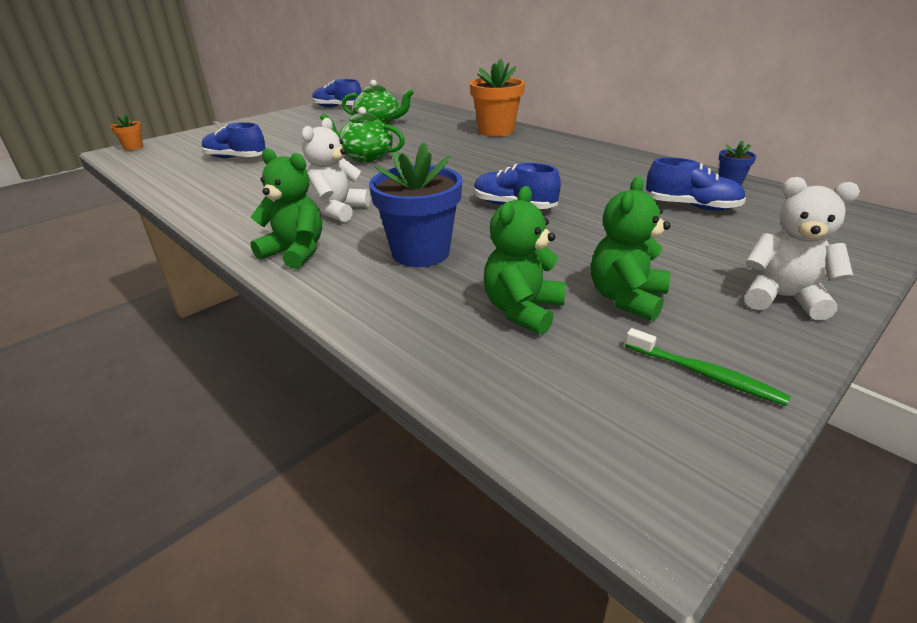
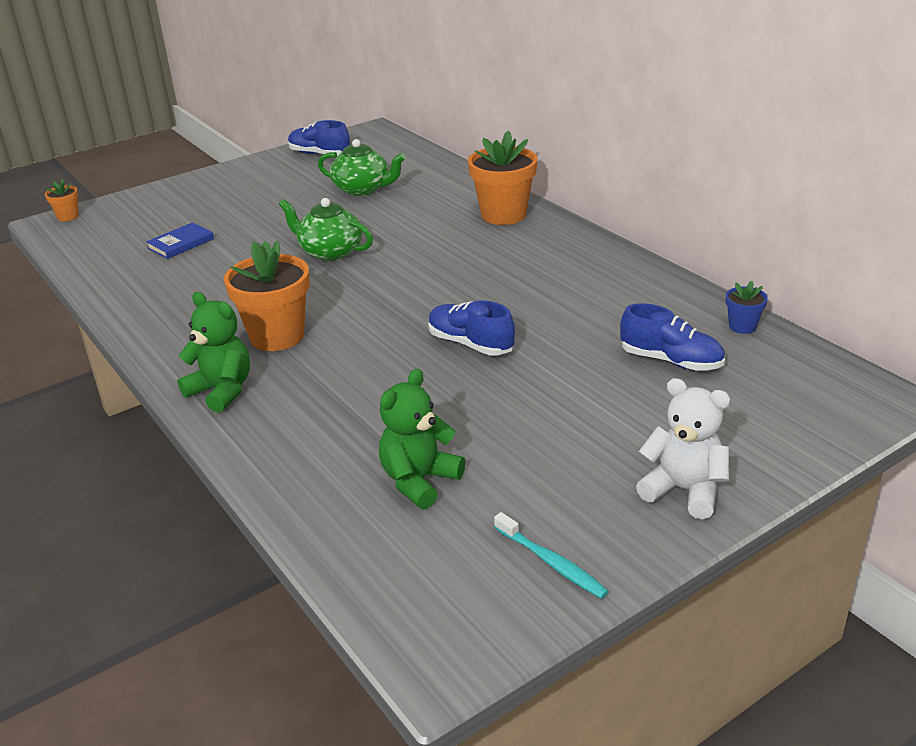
camera: 10 degrees right, 0 degrees up
blue shoe [202,122,266,158] -> blue book [146,222,214,259]
white teddy bear [302,118,370,222] -> orange flower pot [224,241,310,351]
blue flower pot [369,142,462,267] -> none
green teddy bear [591,176,671,321] -> none
green toothbrush [625,328,791,406] -> turquoise toothbrush [494,512,609,599]

